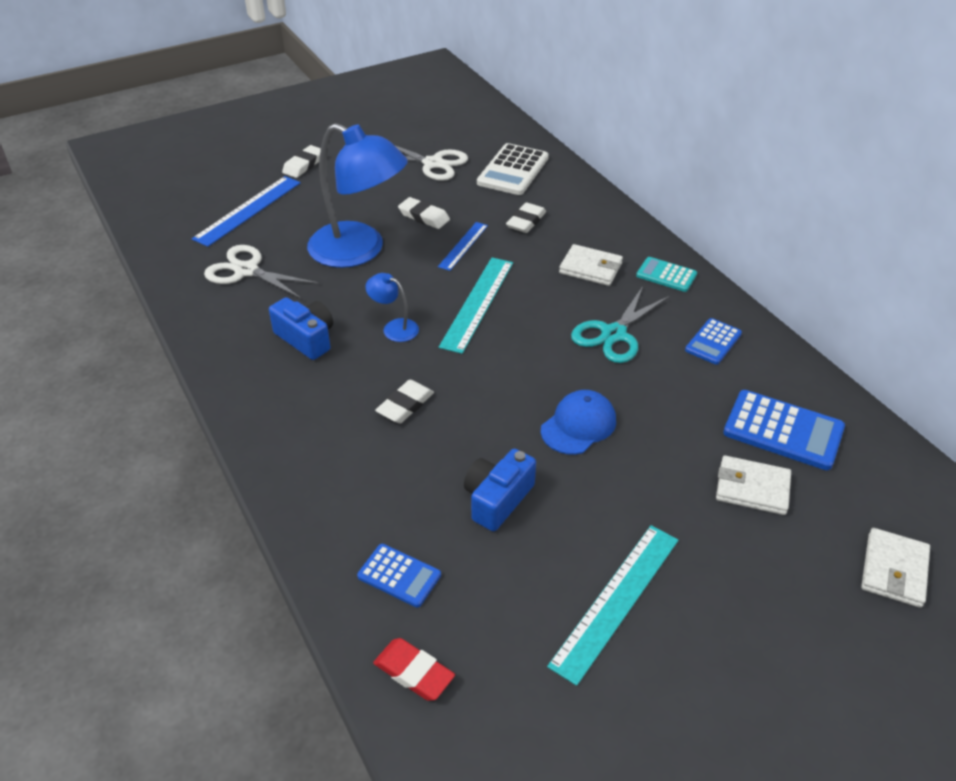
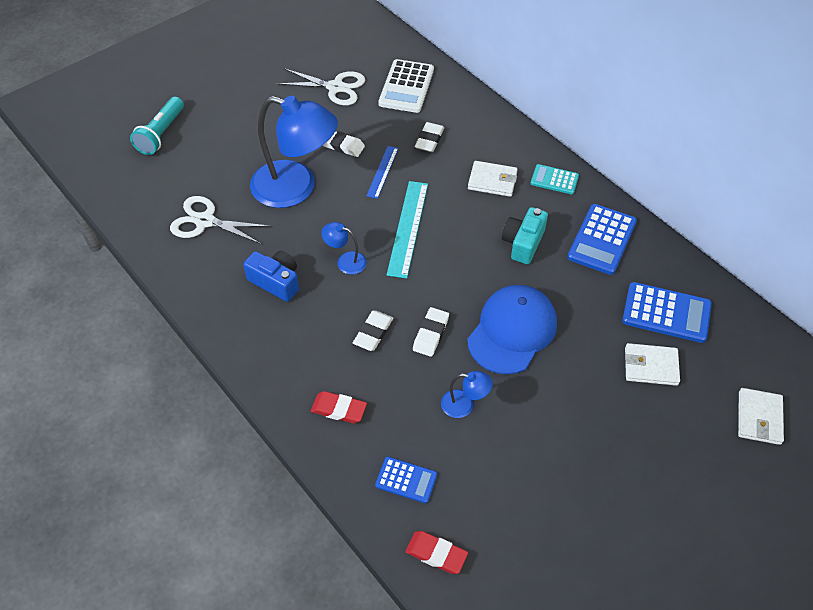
camera: 10 degrees left, 10 degrees up
blue ruler [192,176,301,247] -> none
white eraser [282,145,321,178] -> white eraser moved to [413,307,449,357]
blue camera [464,449,536,531] -> blue lamp [441,371,493,418]
blue cap [541,390,616,455] -> blue cap [467,285,557,374], size x1.58
turquoise ruler [547,525,678,686] -> none
turquoise scissors [571,286,670,363] -> turquoise camera [502,207,548,264]
blue calculator [685,318,742,365] -> blue calculator [567,204,637,275], size x1.67
none -> turquoise flashlight [130,97,184,155]
none -> red eraser [311,391,367,423]

